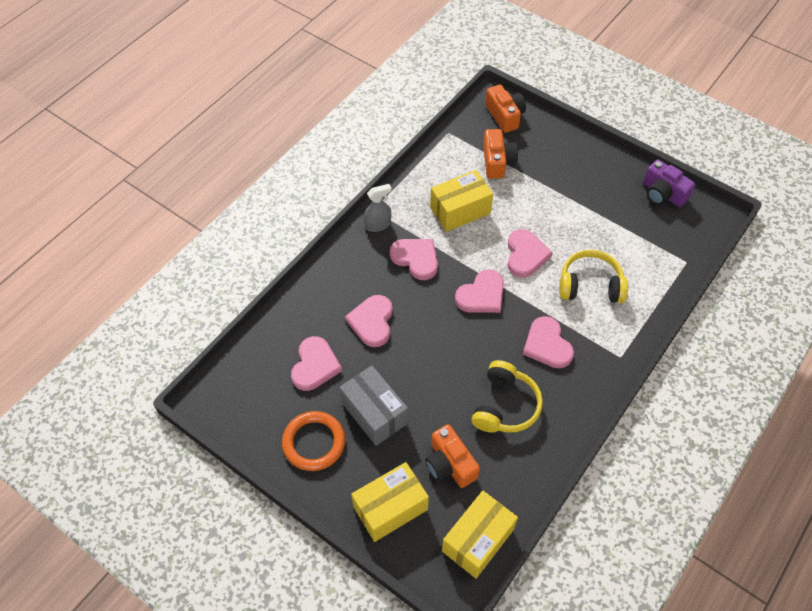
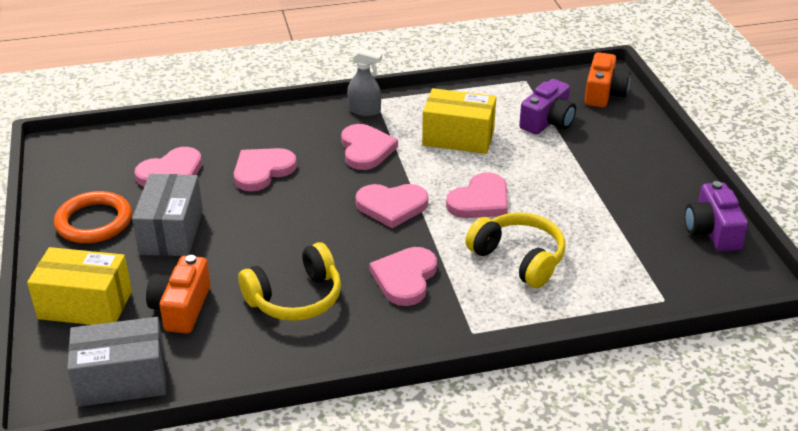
camera: 40 degrees right, 20 degrees down
yellow box [442,491,518,578] -> grey box [67,317,166,407]
orange camera [483,129,518,179] -> purple camera [519,79,576,135]

